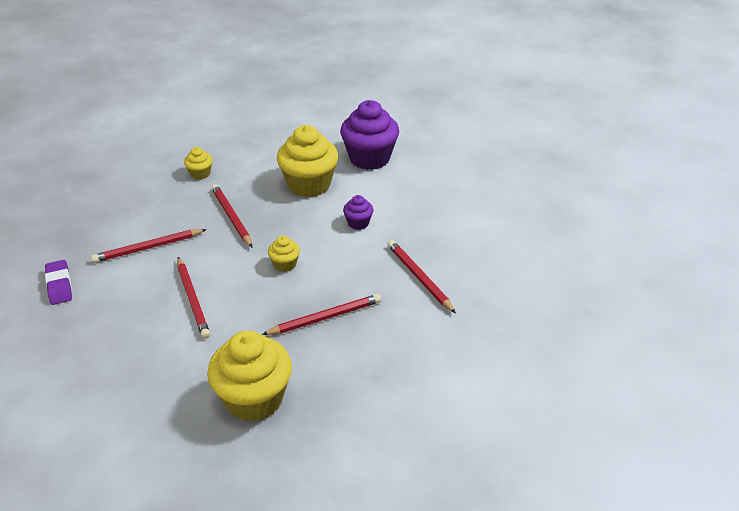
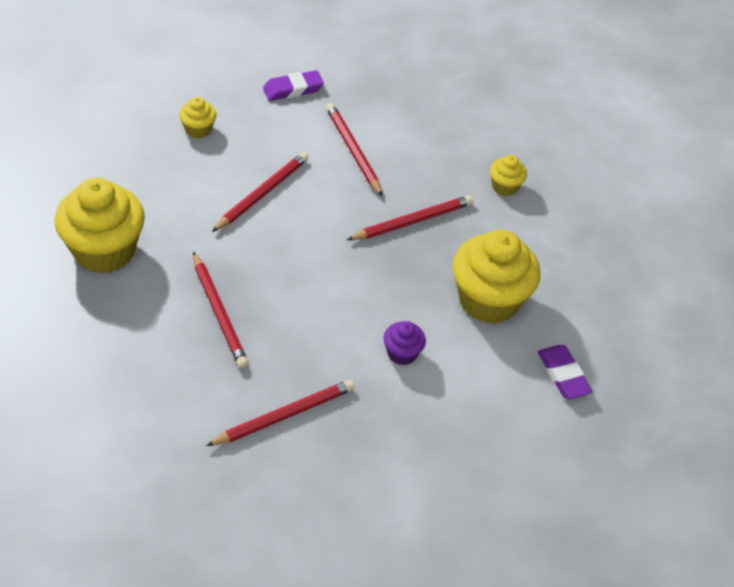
camera: 85 degrees right, 10 degrees up
red pencil [177,257,210,339] -> red pencil turned 150 degrees clockwise [212,152,308,232]
yellow cupcake [268,236,300,272] -> yellow cupcake moved to [179,97,216,139]
purple cupcake [340,100,399,170] -> purple eraser [538,345,592,399]

